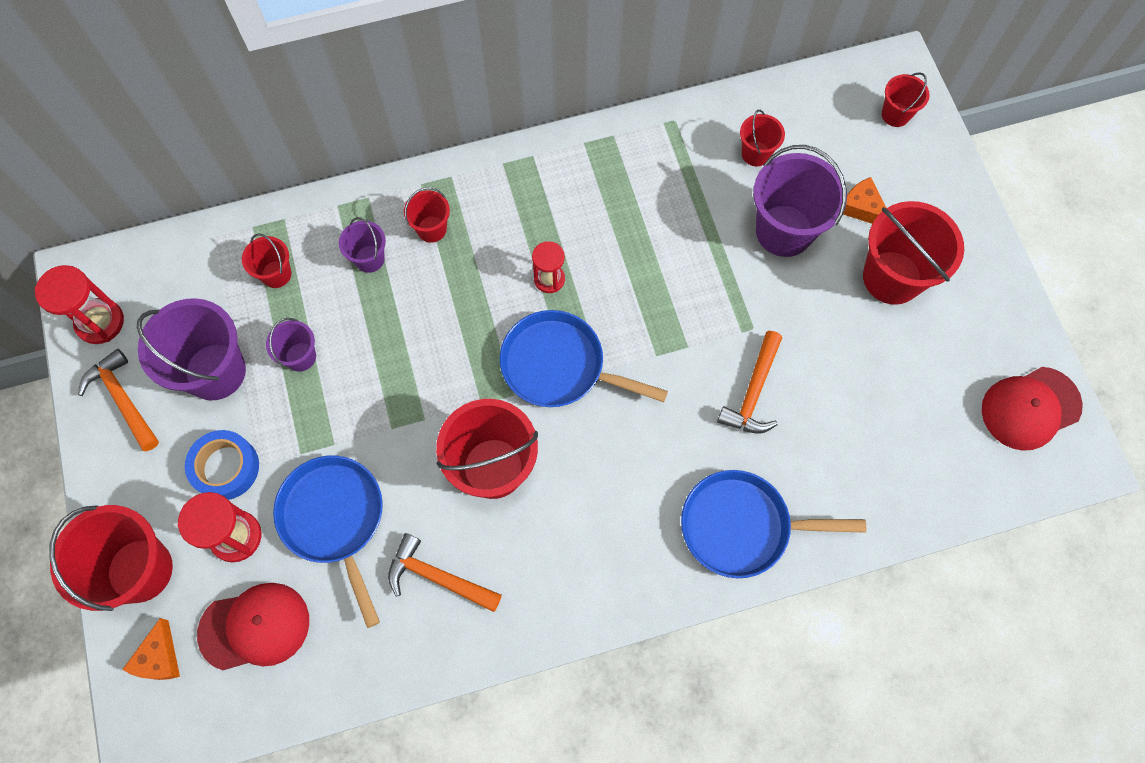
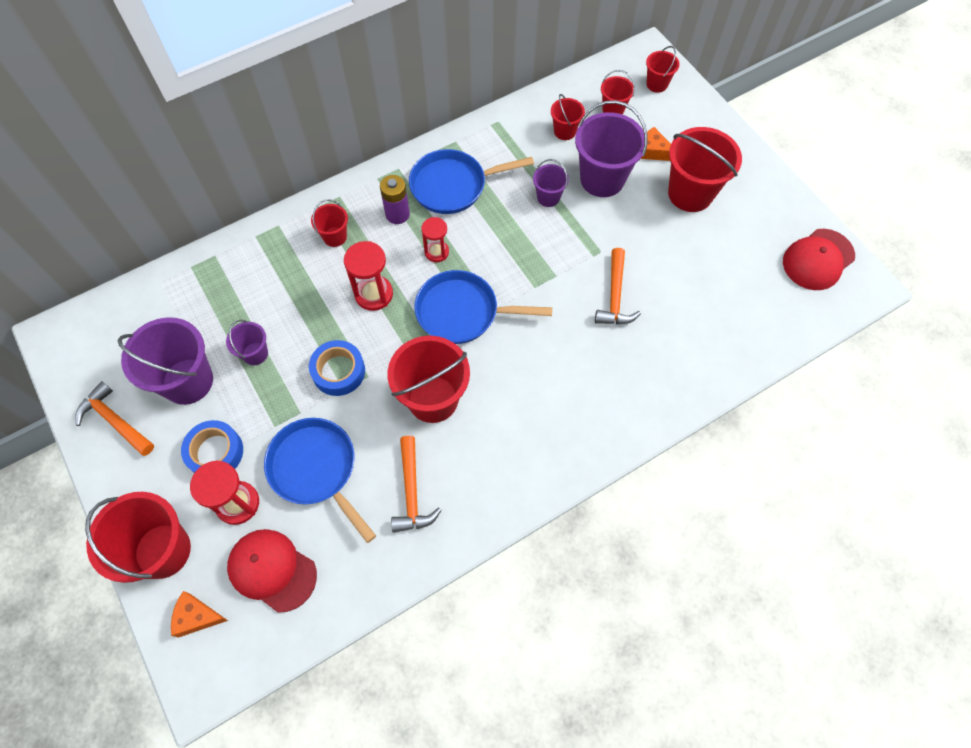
camera: 15 degrees left, 5 degrees down
red hourglass [35,265,124,344] -> red hourglass moved to [344,241,393,311]
orange cheese [122,618,180,680] -> orange cheese turned 105 degrees clockwise [171,591,228,638]
red cap [197,583,309,670] -> red cap turned 120 degrees counterclockwise [227,529,317,613]
red bucket [242,234,291,288] -> red bucket moved to [601,70,635,115]
purple bucket [339,217,386,273] -> purple bucket moved to [533,159,569,207]
orange hammer [388,533,502,612] -> orange hammer turned 105 degrees counterclockwise [391,436,441,533]
blue pan [681,470,866,578] -> blue pan moved to [409,149,534,214]
none -> blue tape [309,340,365,396]
none -> purple battery [380,175,410,224]

